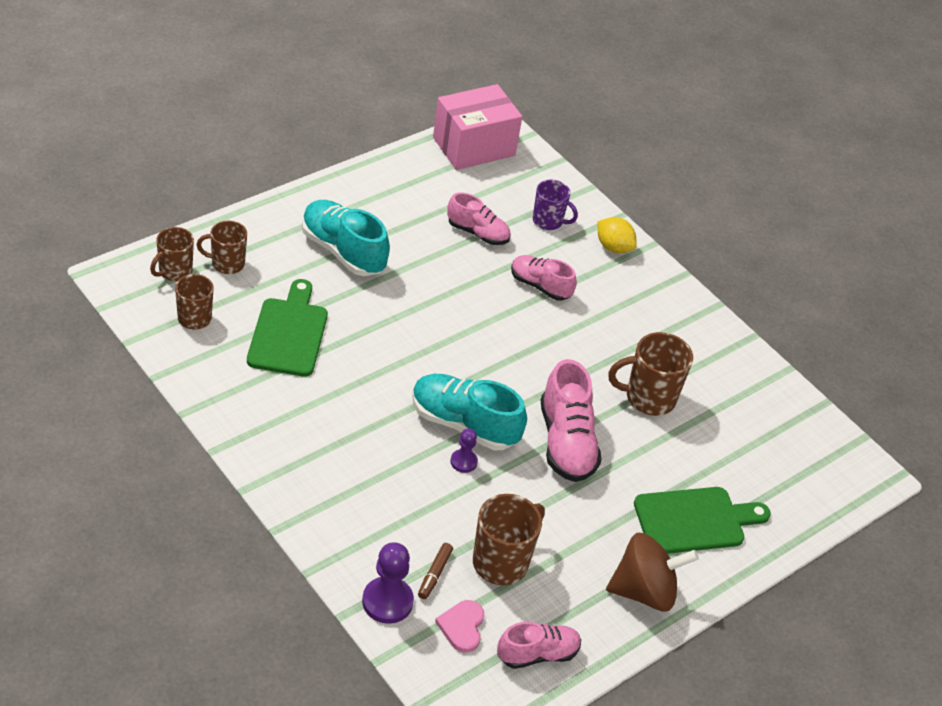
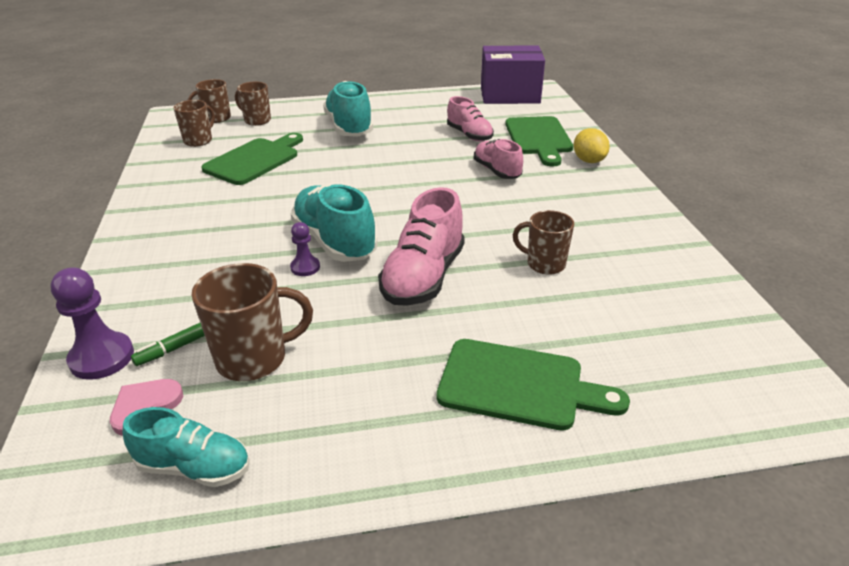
camera: 35 degrees right, 10 degrees down
brown marker [418,543,453,599] -> green marker [131,323,205,366]
pink box [433,84,522,170] -> purple box [481,46,545,104]
pink shoe [497,622,581,669] -> turquoise shoe [122,407,250,487]
purple mug [533,180,578,230] -> green cutting board [505,116,573,166]
brown spinning top [606,533,699,611] -> none
brown mug [608,332,693,416] -> brown mug [513,210,574,275], size x0.66

